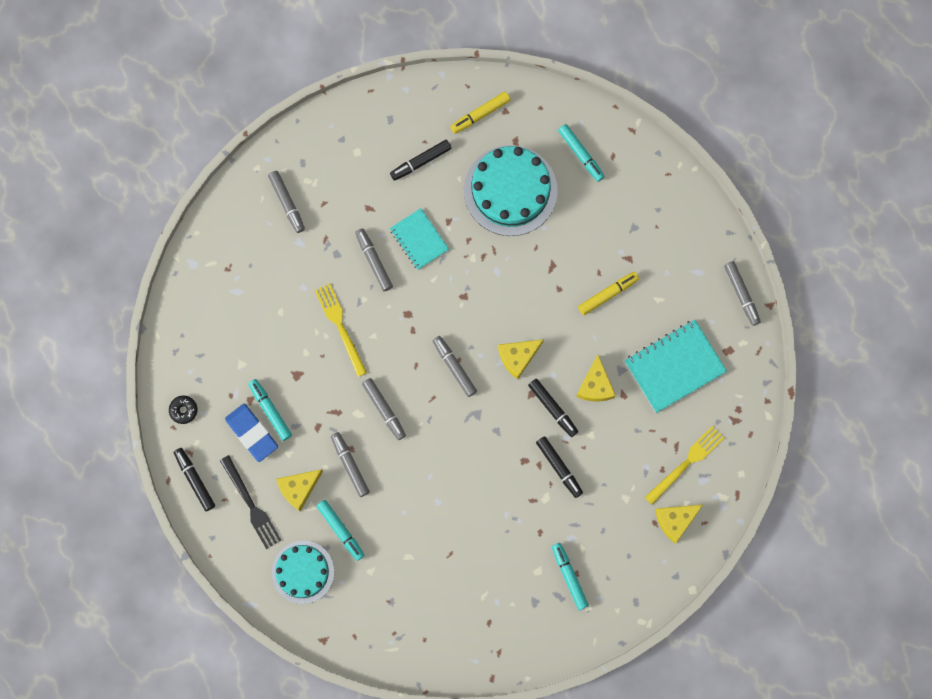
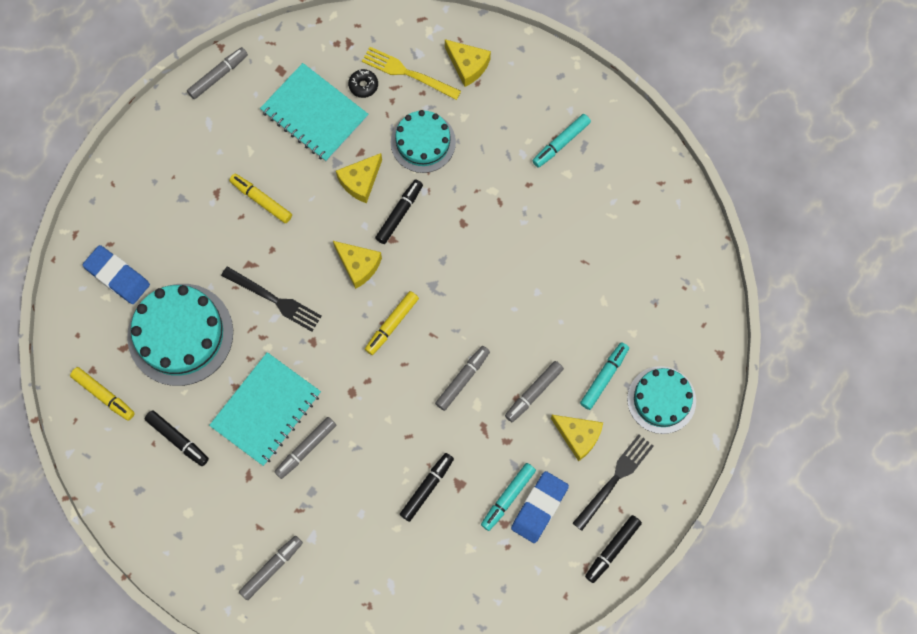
camera: 110 degrees left, 5 degrees down
black donut [169,395,198,424] -> black donut moved to [348,69,378,98]
yellow fork [315,283,367,377] -> none
turquoise notebook [389,208,449,270] -> turquoise notebook [209,352,321,466], size x1.60
grey marker [433,336,477,397] -> yellow marker [365,291,419,355]
black marker [536,436,583,498] -> black marker moved to [400,453,454,522]
turquoise marker [558,124,605,182] -> blue eraser [82,245,150,304]
yellow cheese [576,354,616,402] -> yellow cheese turned 150 degrees clockwise [336,153,382,203]
none -> black fork [221,266,322,332]
none -> turquoise cake [391,110,456,173]

